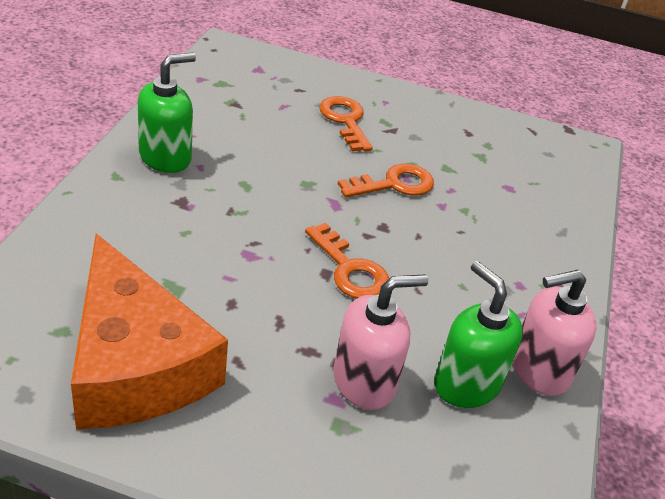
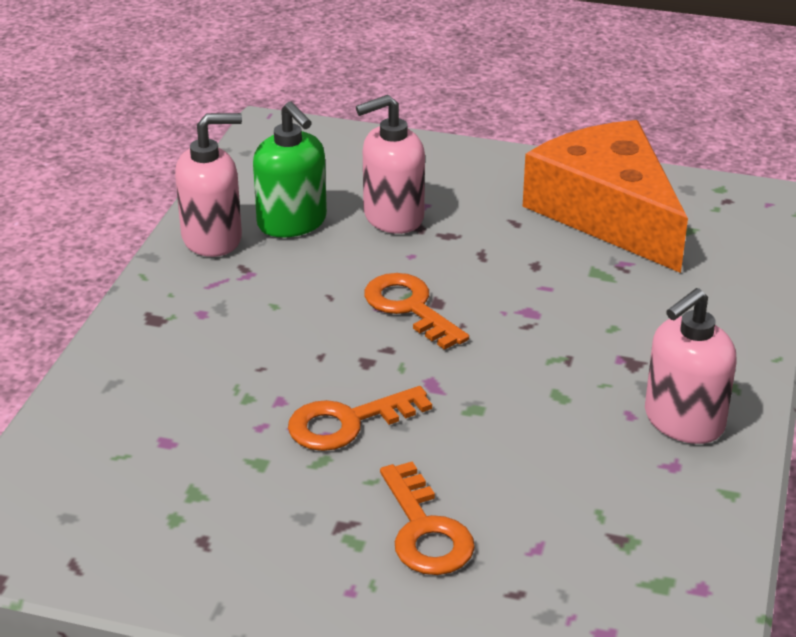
camera: 175 degrees left, 5 degrees down
green soap dispenser [138,53,196,173] -> pink soap dispenser [645,288,736,444]

